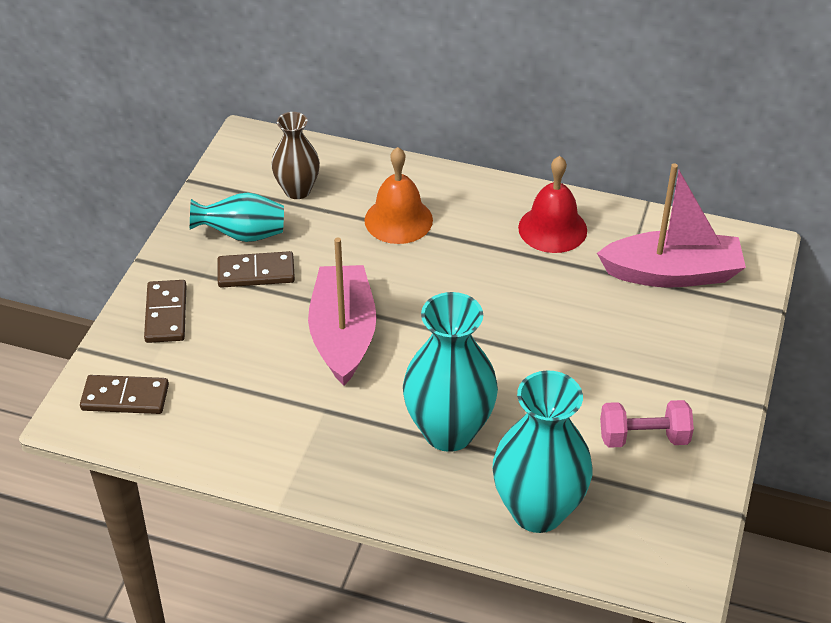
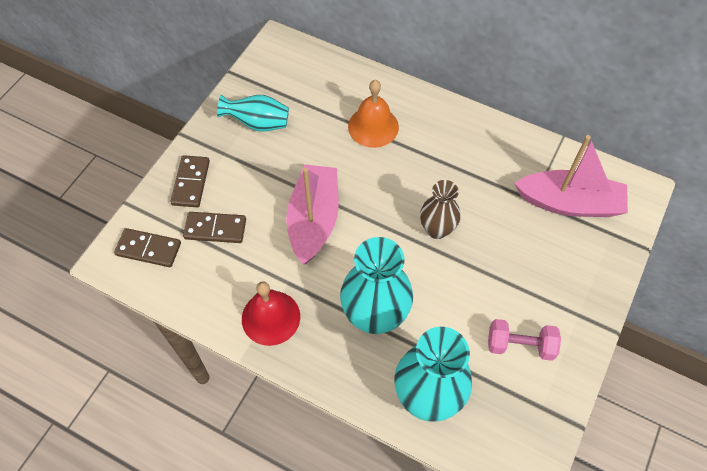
camera: 10 degrees right, 15 degrees up
brown domino [218,251,295,288] -> brown domino moved to [183,212,246,243]
brown vase [271,112,320,199] -> brown vase moved to [420,180,461,239]
red bell [518,156,587,253] -> red bell moved to [242,281,300,346]

